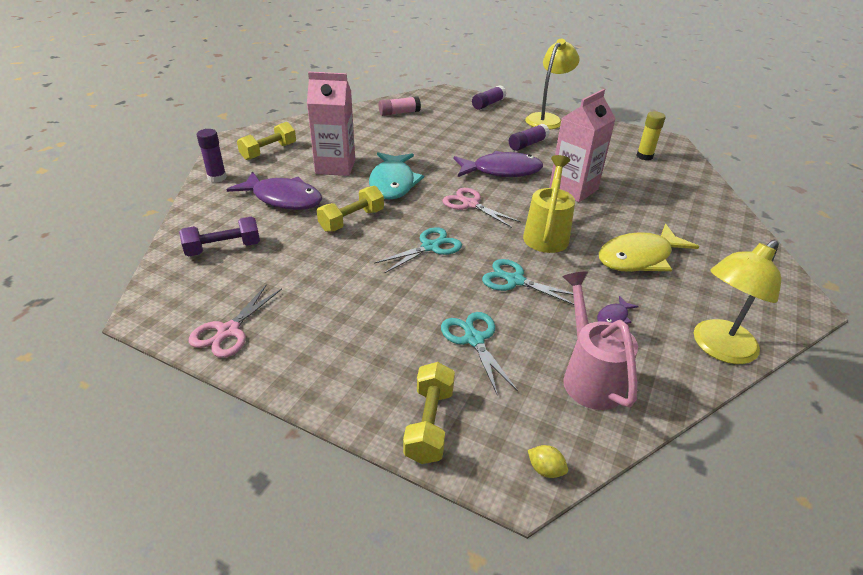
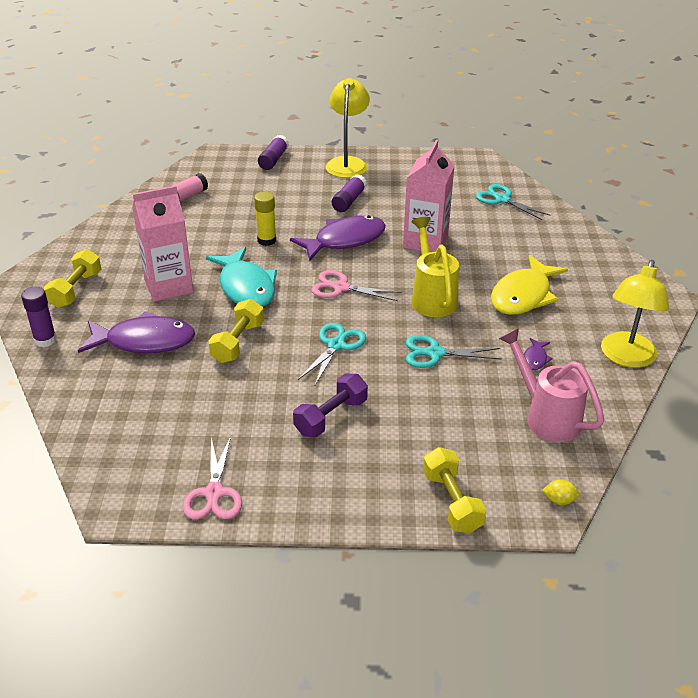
camera: 25 degrees left, 0 degrees up
purple dumbbell [179,217,260,257] -> purple dumbbell moved to [293,373,368,437]
turquoise scissors [441,312,518,396] -> turquoise scissors moved to [476,184,551,220]
yellow glue stick [636,111,666,160] -> yellow glue stick moved to [254,192,276,246]

